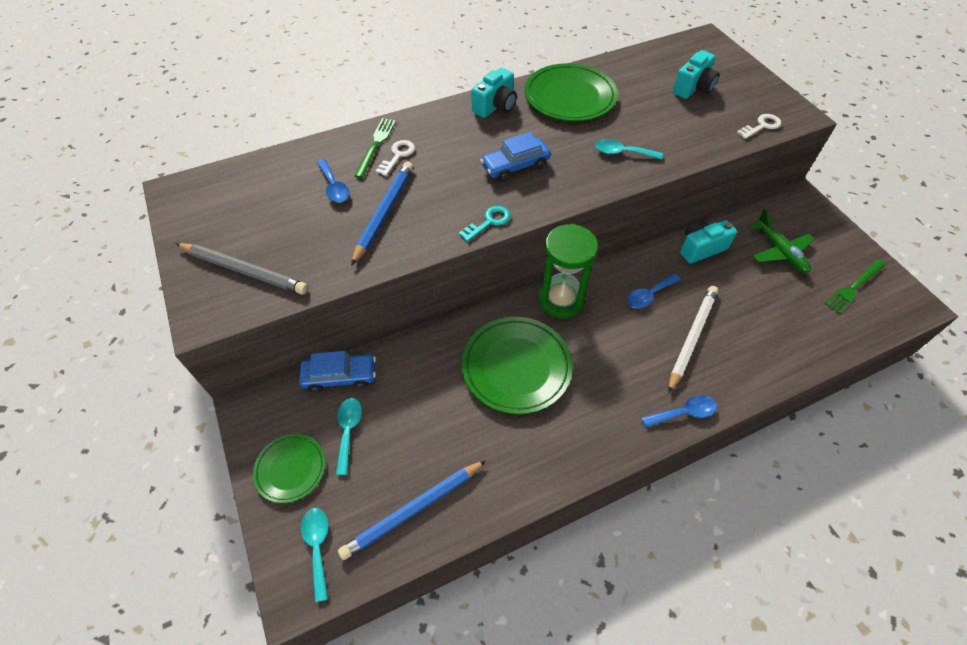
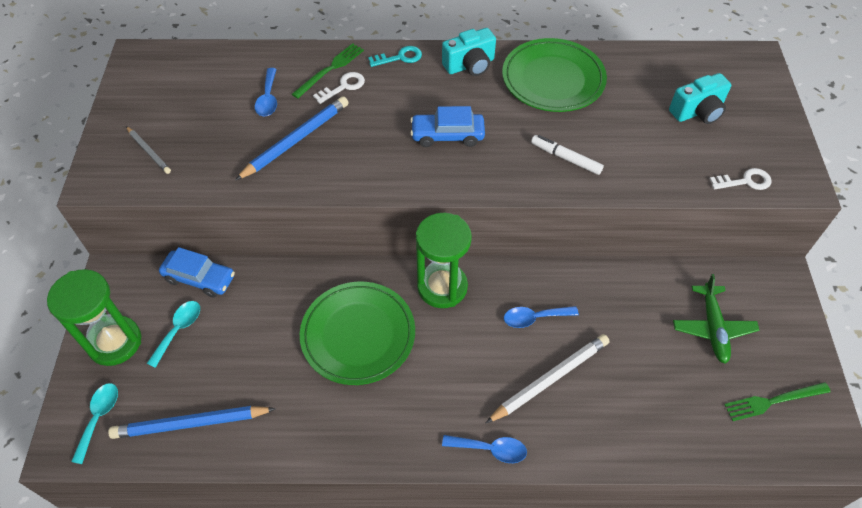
camera: 25 degrees right, 0 degrees up
grey pencil [175,243,308,295] -> grey pencil [126,126,171,174], size x0.56
green plate [253,434,325,503] -> green hourglass [47,269,141,366]
turquoise key [459,206,511,242] -> turquoise key moved to [368,46,422,67]
turquoise spoon [595,139,663,160] -> white marker [531,135,604,175]
turquoise camera [680,219,737,264] -> none

